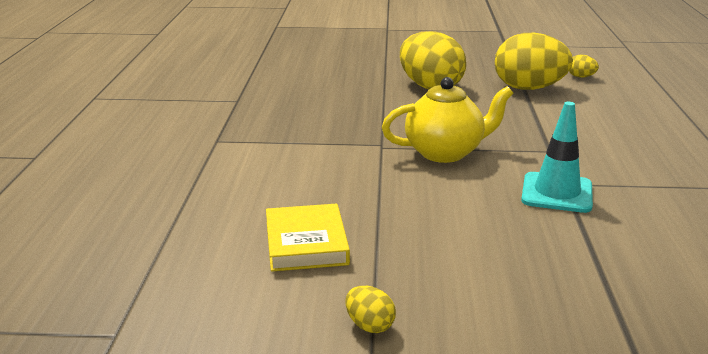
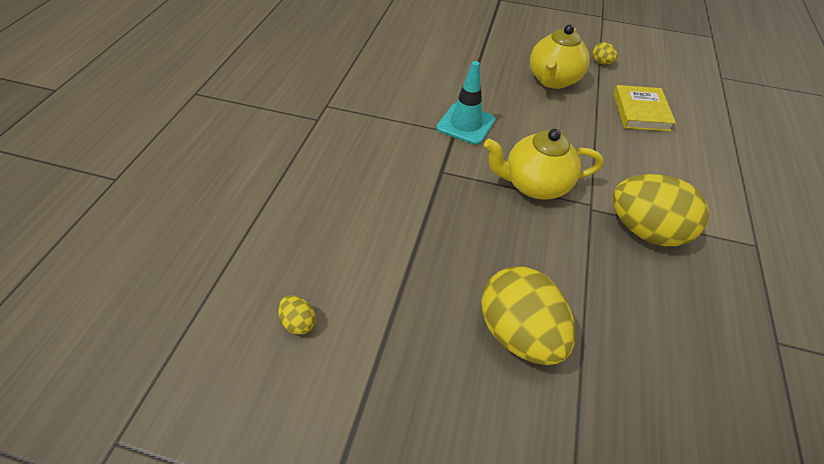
camera: 170 degrees left, 25 degrees up
yellow egg [495,33,573,90] -> yellow egg moved to [612,174,709,246]
none -> yellow teapot [530,24,590,89]

